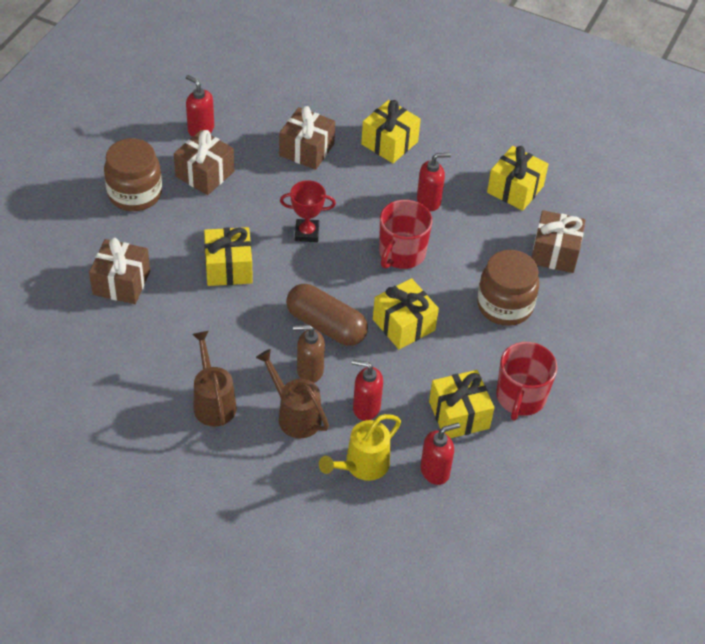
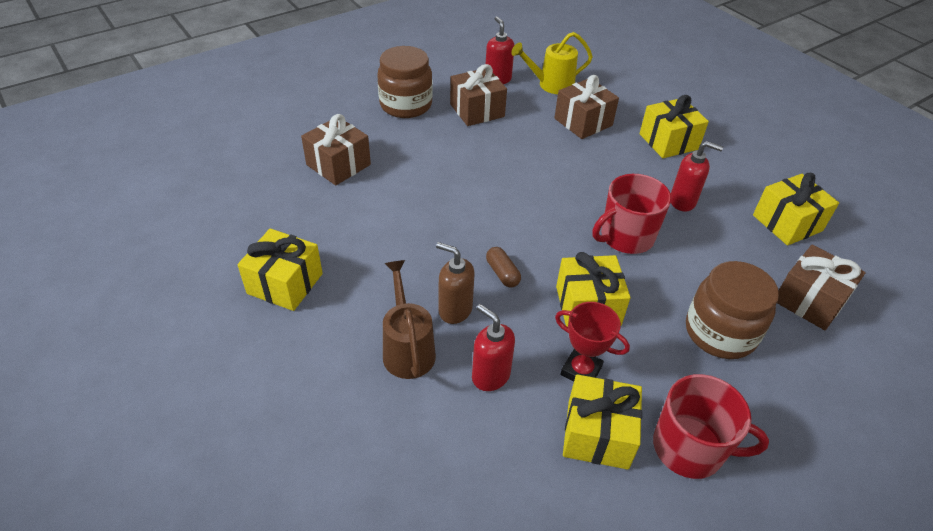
camera: 30 degrees right, 5 degrees down
brown watering can [192,331,237,426] -> none
yellow gift [204,227,253,286] -> yellow gift moved to [237,228,323,311]
red trophy [280,180,336,242] -> red trophy moved to [555,302,630,382]
brown capsule [286,284,368,346] -> brown capsule [486,247,521,287], size x0.48
yellow watering can [319,414,401,481] -> yellow watering can moved to [511,32,593,94]
red soap dispenser [420,423,460,485] -> none
red mug [496,342,557,421] -> red mug turned 120 degrees counterclockwise [653,374,769,479]

